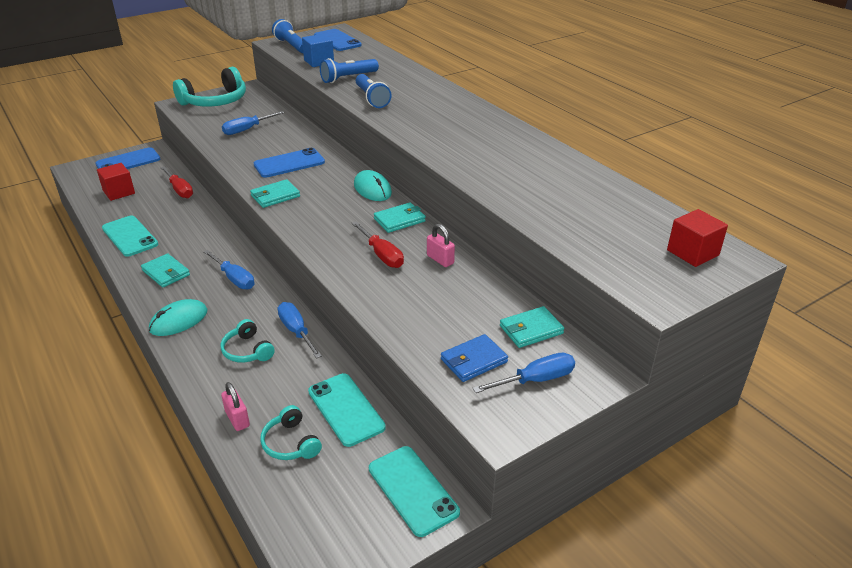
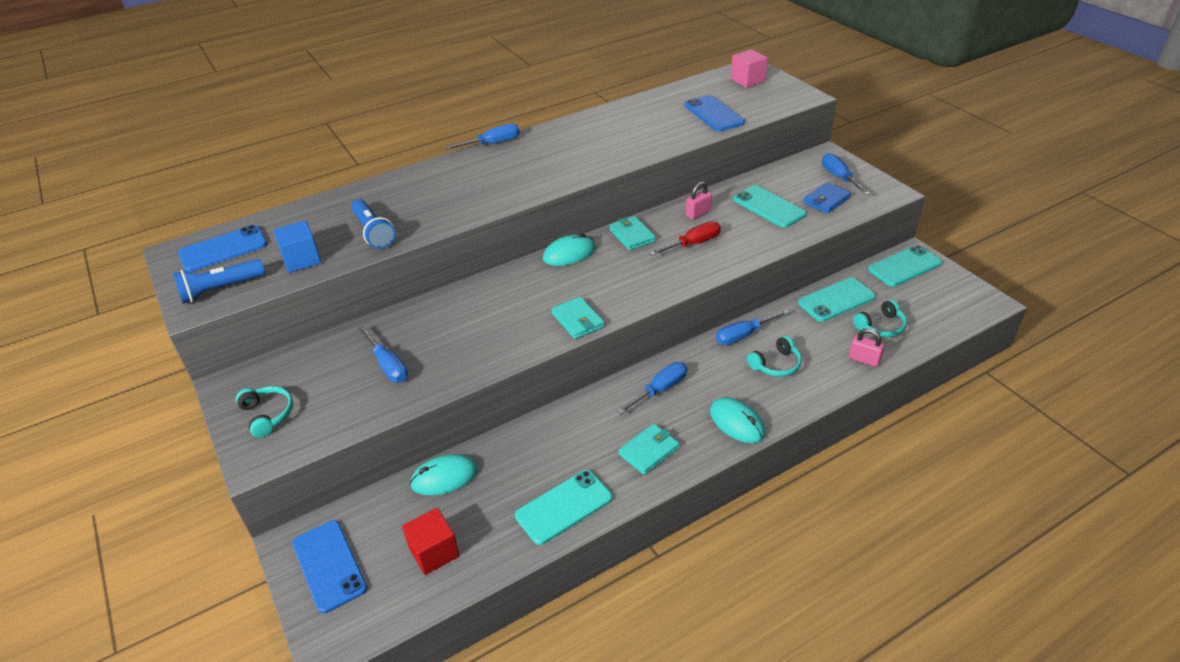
camera: 85 degrees left, 5 degrees up
red screwdriver [161,166,193,198] -> turquoise mouse [410,454,478,495]
turquoise headphones [173,67,246,107] -> turquoise headphones [236,386,293,438], size x0.53
pink padlock [221,382,250,431] -> pink padlock turned 60 degrees clockwise [849,328,884,367]
blue phone [254,148,325,178] -> blue phone moved to [685,95,745,131]
blue flashlight [356,74,391,108] -> none
blue wallet [441,334,508,382] -> blue wallet turned 75 degrees clockwise [803,182,851,214]
turquoise wallet [500,306,564,348] -> none
red cube [667,209,728,267] -> pink cube [731,49,768,88]
none -> blue screwdriver [445,123,520,150]
none -> turquoise phone [733,185,806,228]

